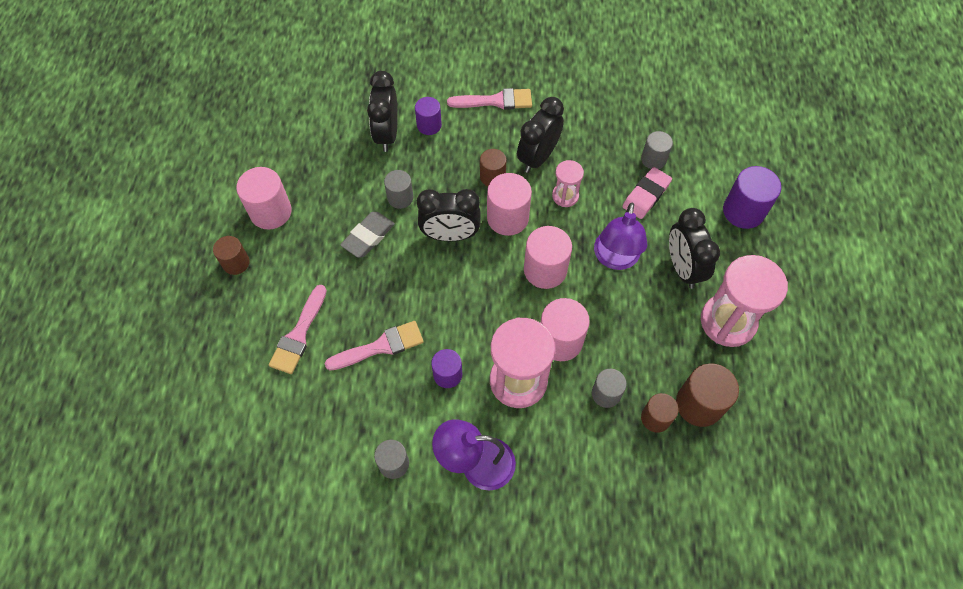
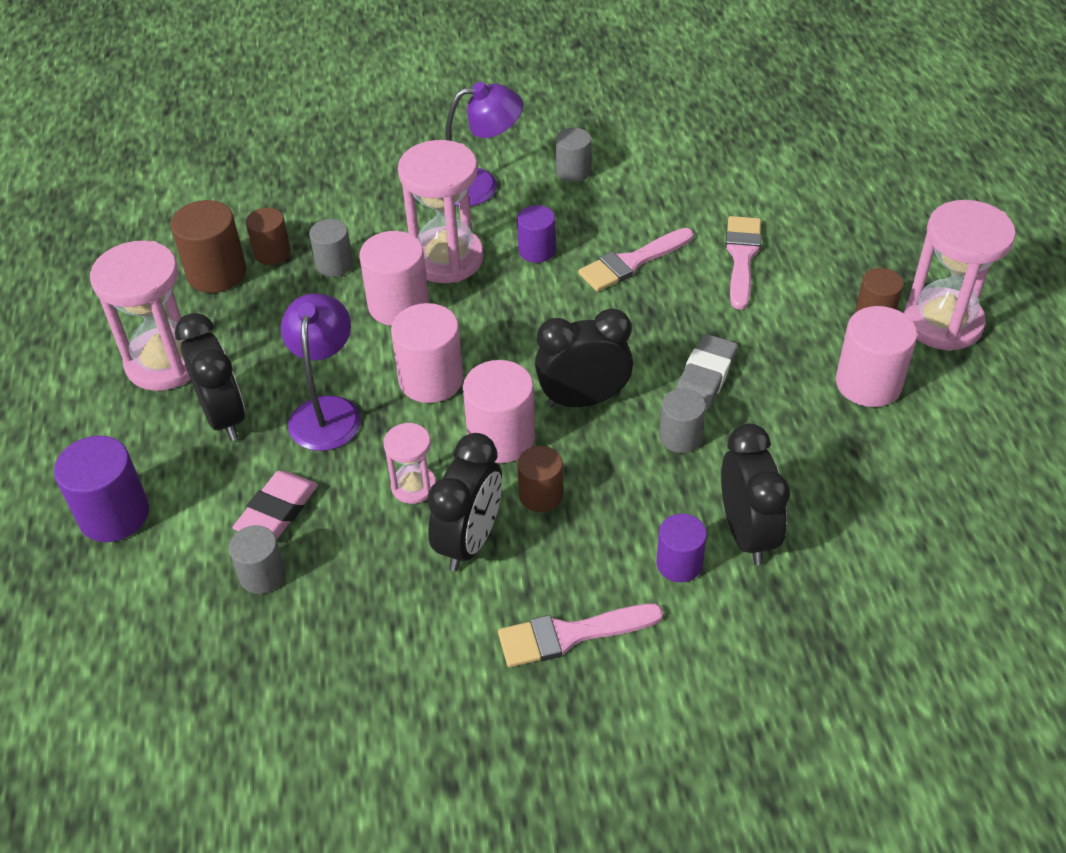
camera: 170 degrees right, 15 degrees down
none -> pink hourglass [904,200,1016,351]

